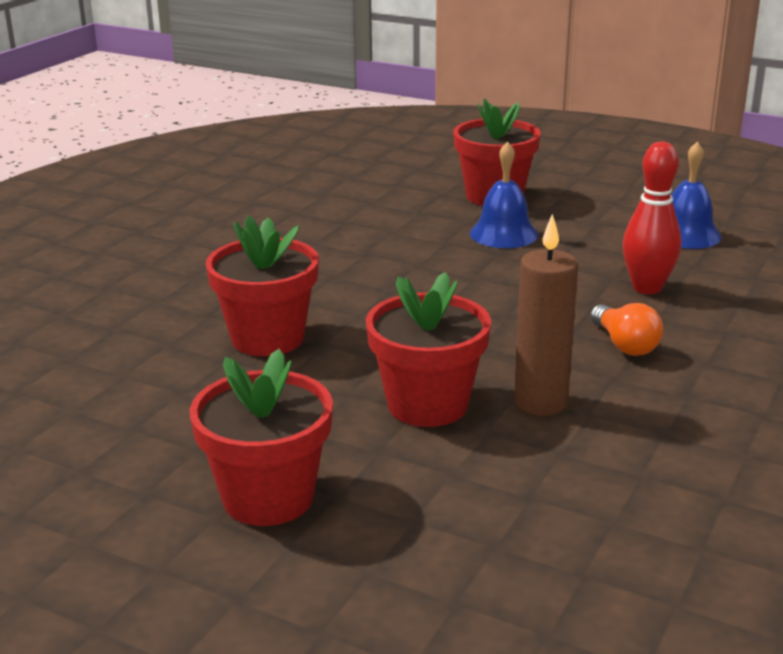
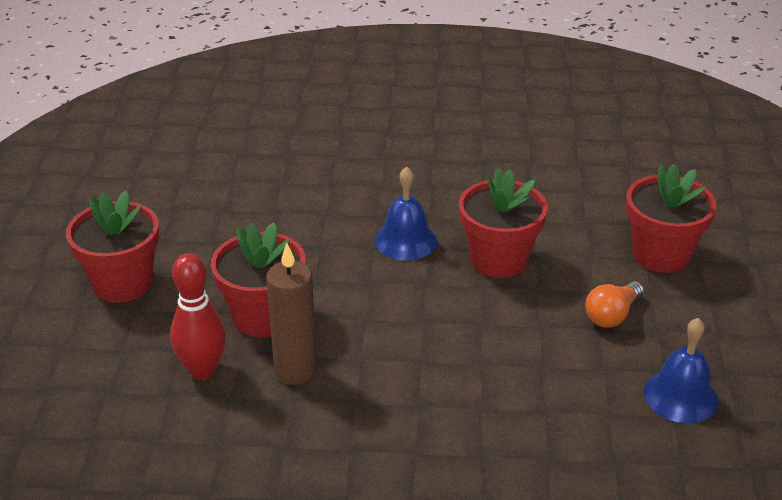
camera: 65 degrees right, 10 degrees up
red flower pot [206,215,319,356] -> red flower pot moved to [459,168,548,278]
blue bell [470,141,538,248] -> blue bell moved to [374,167,437,260]
orange light bulb [591,303,663,356] -> orange light bulb moved to [585,281,644,327]
red bowling pin [622,141,682,294] -> red bowling pin moved to [170,253,226,379]

